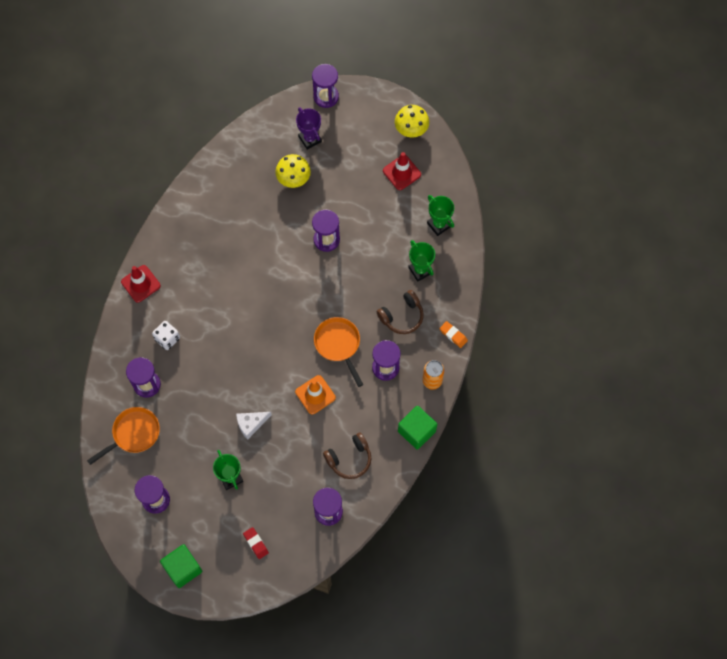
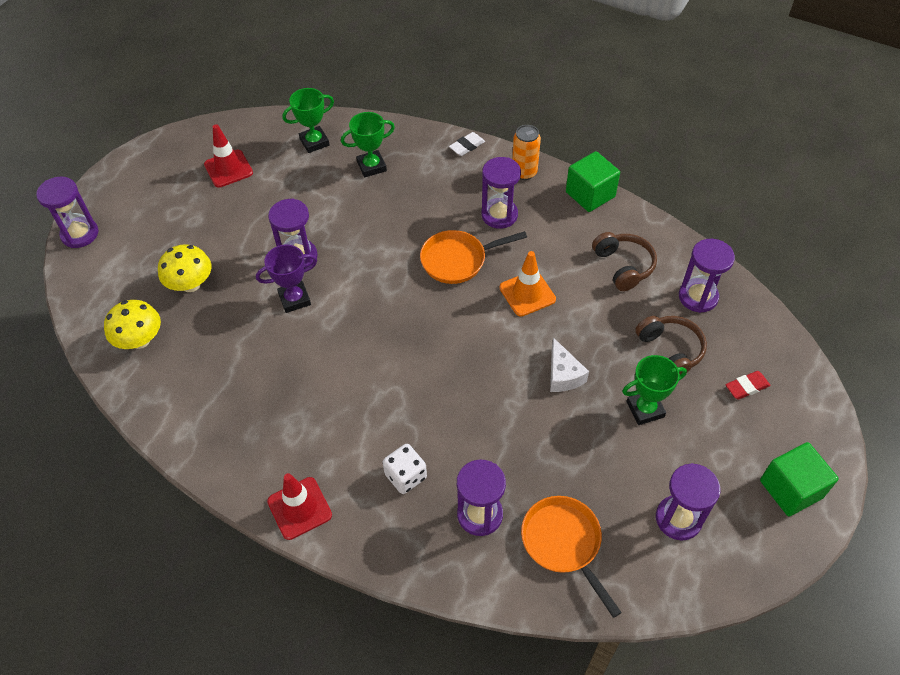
camera: 80 degrees left, 15 degrees down
purple trophy [296,107,322,150] -> purple trophy moved to [256,244,317,313]
brown headphones [377,290,424,334] -> brown headphones moved to [635,316,707,374]
yellow mushroom [395,105,429,137] -> yellow mushroom moved to [104,300,161,349]
orange eraser [440,321,468,348] -> white eraser [449,132,485,156]

